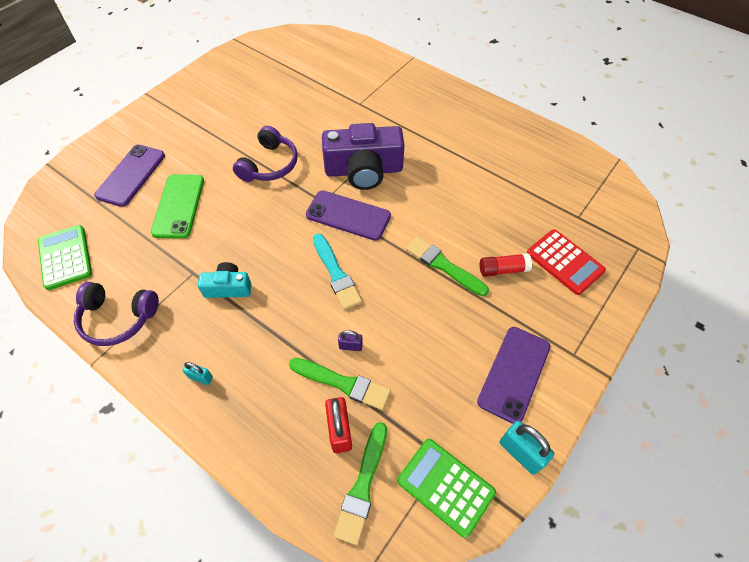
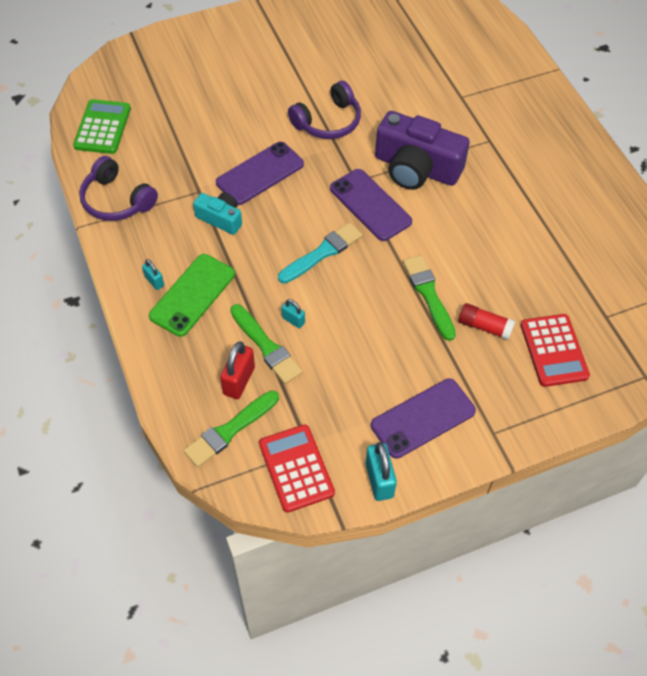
camera: 30 degrees right, 0 degrees up
purple phone [94,145,165,207] -> purple phone moved to [216,142,304,205]
green phone [151,174,204,239] -> green phone moved to [149,254,235,337]
turquoise brush [313,233,362,310] -> turquoise brush turned 135 degrees counterclockwise [278,222,362,284]
purple padlock [338,330,363,351] -> turquoise padlock [281,299,305,328]
green calculator [397,439,496,538] -> red calculator [259,424,335,513]

